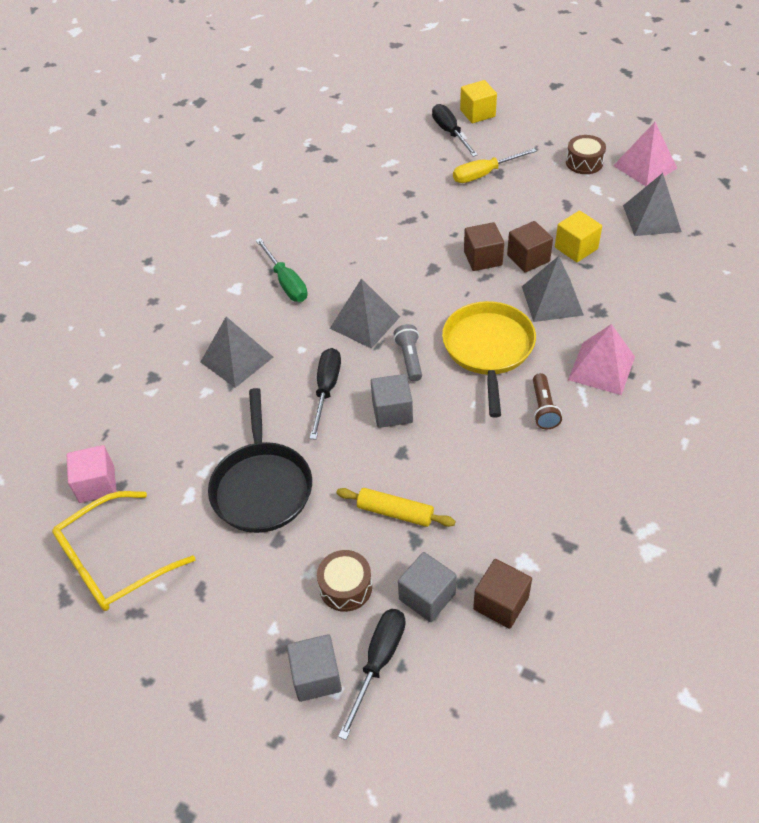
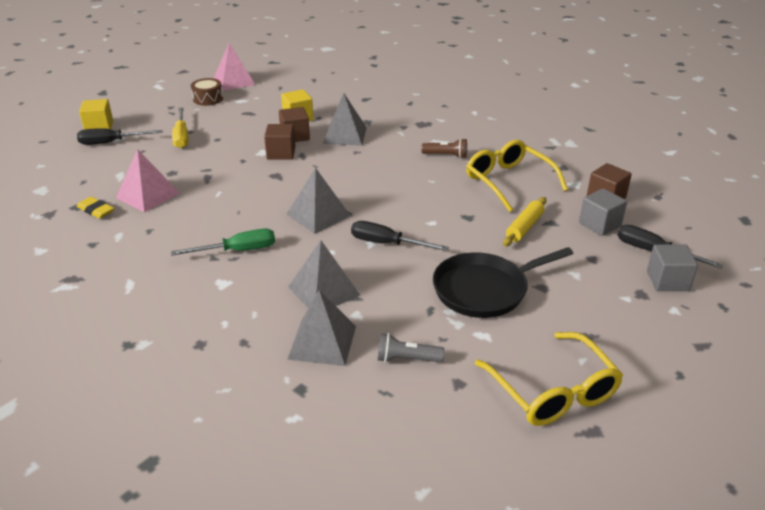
camera: 80 degrees left, 15 degrees down
pink cube [67,445,116,503] -> none
black pan [208,388,312,533] -> black pan turned 150 degrees clockwise [433,247,573,318]
brown drum [317,550,372,612] -> none
grey cube [371,374,413,428] -> none
grey flashlight [393,324,422,382] -> grey flashlight moved to [378,333,444,362]
yellow pan [442,301,536,417] -> none
pink pyramid [568,324,635,395] -> pink pyramid moved to [116,149,179,213]
grey pyramid [623,173,682,236] -> grey pyramid moved to [287,290,356,366]
none -> yellow eraser [77,197,114,219]
none -> yellow glasses [466,140,568,212]

